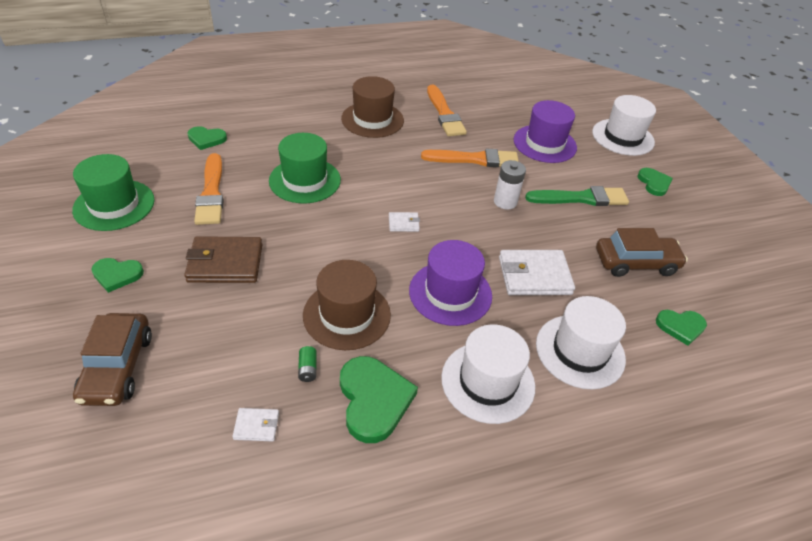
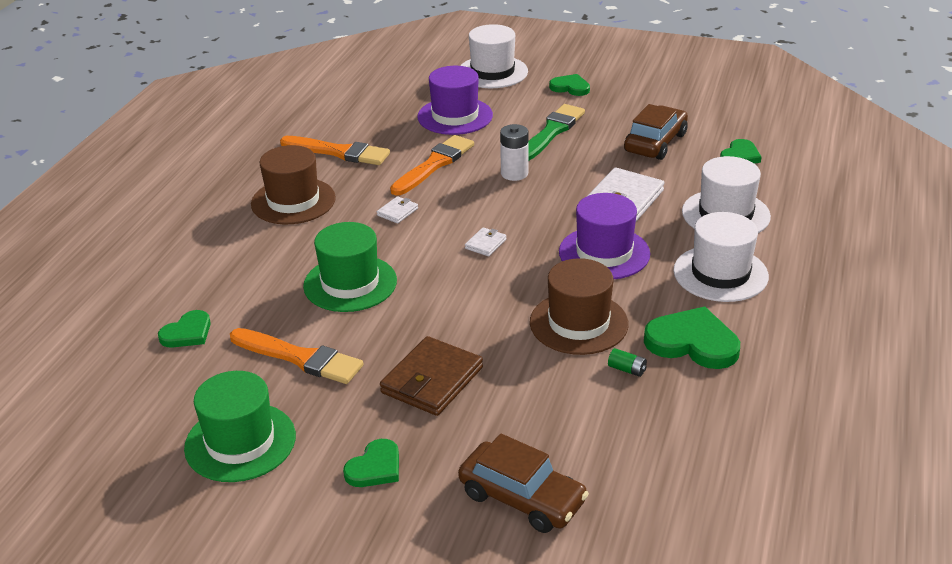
camera: 50 degrees left, 10 degrees down
white wallet [232,408,279,442] -> white wallet moved to [377,196,418,224]

